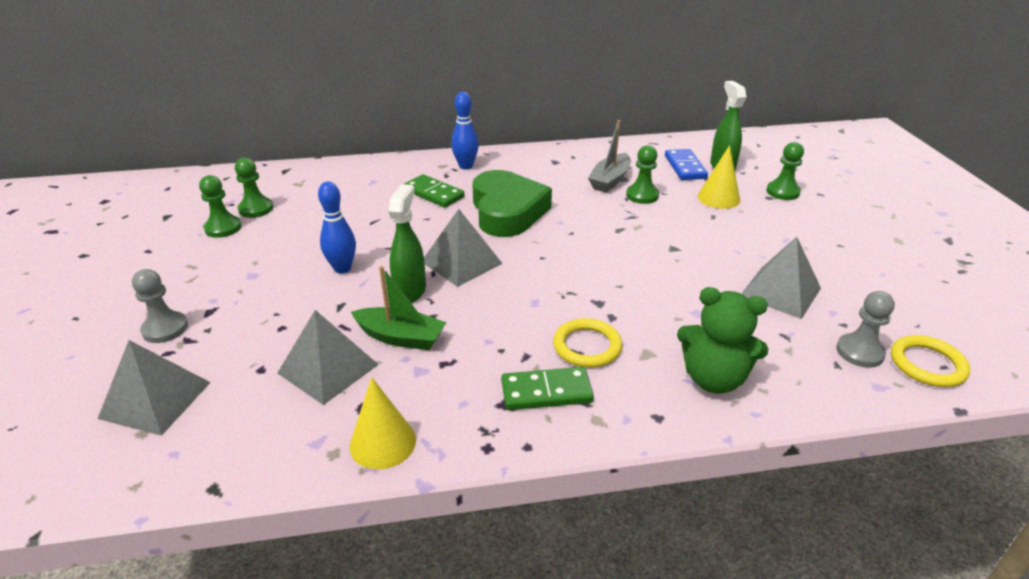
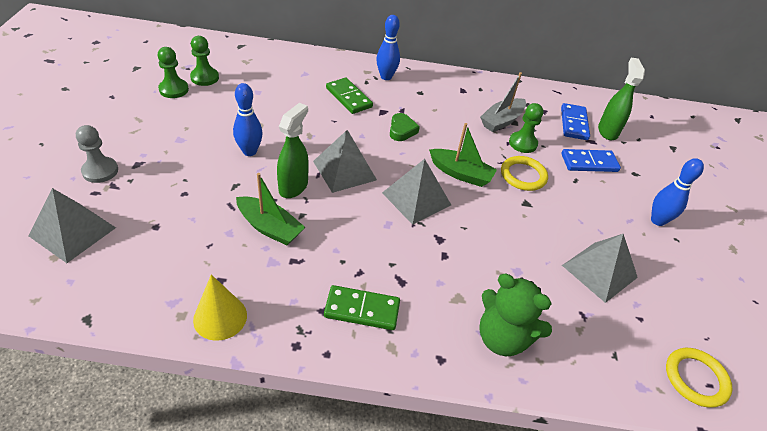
camera: 10 degrees right, 10 degrees up
grey pyramid [277,310,379,405] -> grey pyramid moved to [382,159,451,225]
green heart [472,170,552,237] -> green heart [390,113,420,141], size x0.43
yellow ring [553,318,622,368] -> yellow ring moved to [501,156,548,191]
yellow cone [698,145,740,209] -> blue domino [561,149,621,172]
green pawn [766,142,804,200] -> none
grey pawn [836,291,895,368] -> none
none -> green boat [429,123,497,187]
none -> blue bowling pin [651,158,704,226]

